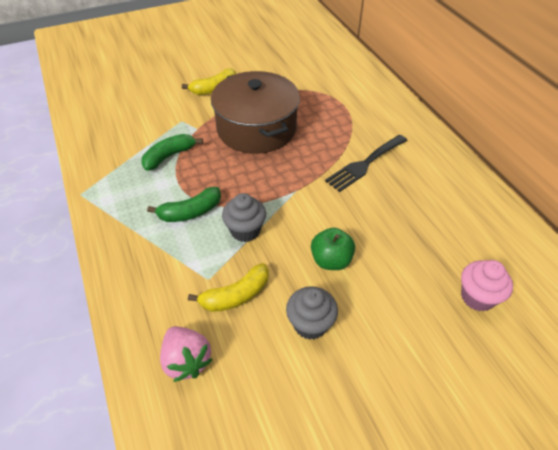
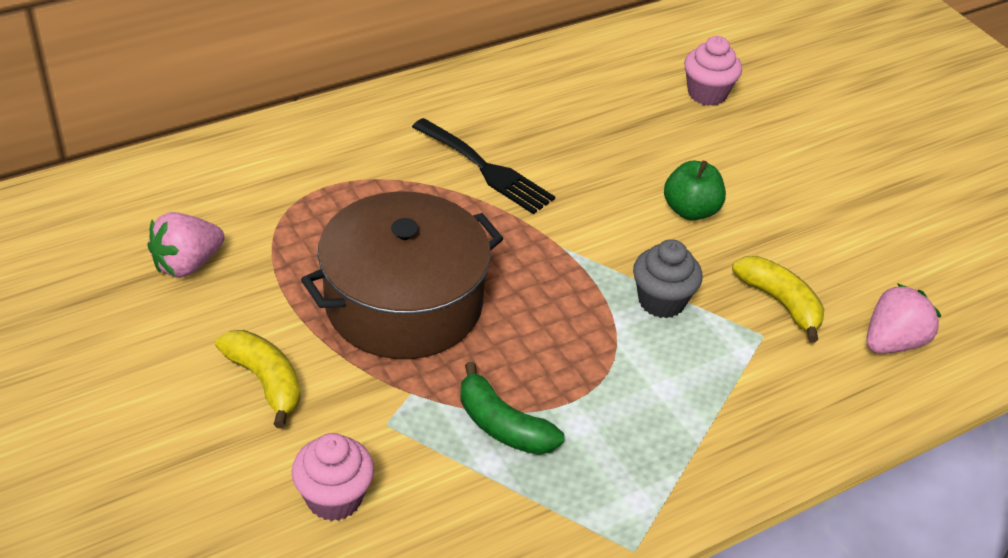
camera: 100 degrees left, 5 degrees down
green banana [147,187,221,222] -> none
grey cupcake [286,286,338,340] -> none
none -> pink strawberry [147,212,225,278]
none -> pink cupcake [292,433,374,521]

